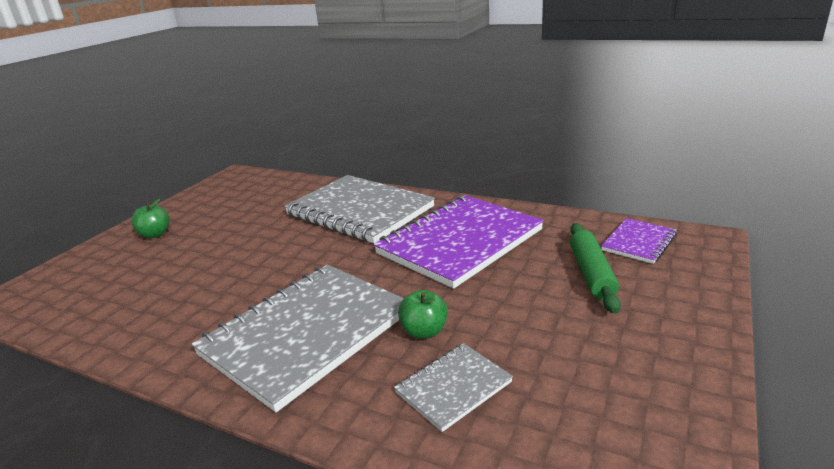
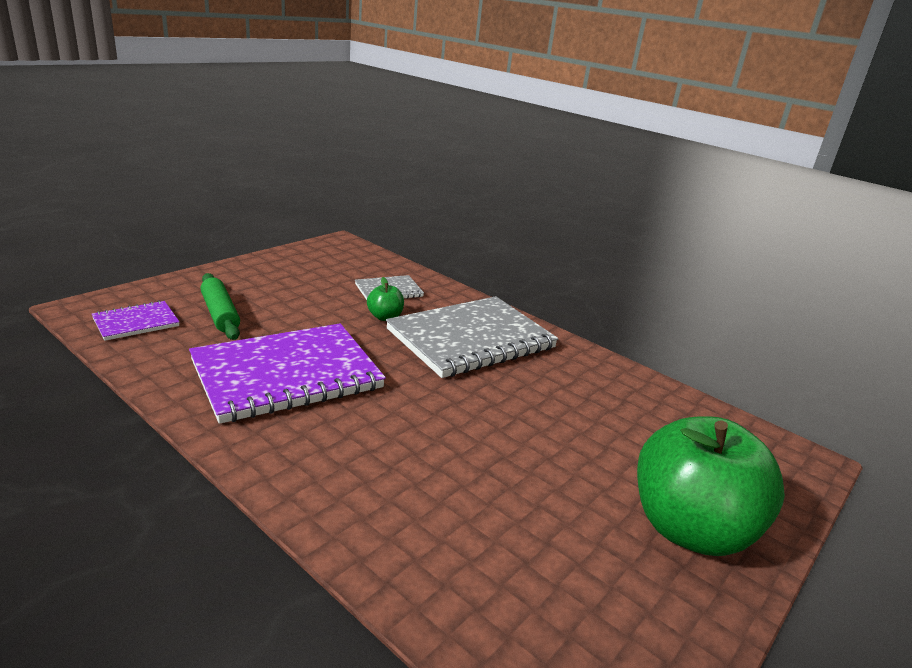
camera: 170 degrees left, 0 degrees up
green apple [131,199,170,239] -> green apple [637,417,785,556], size x2.38
grey notebook [284,175,435,243] -> none
green rolling pin [570,223,621,314] -> green rolling pin turned 45 degrees counterclockwise [201,273,240,340]

